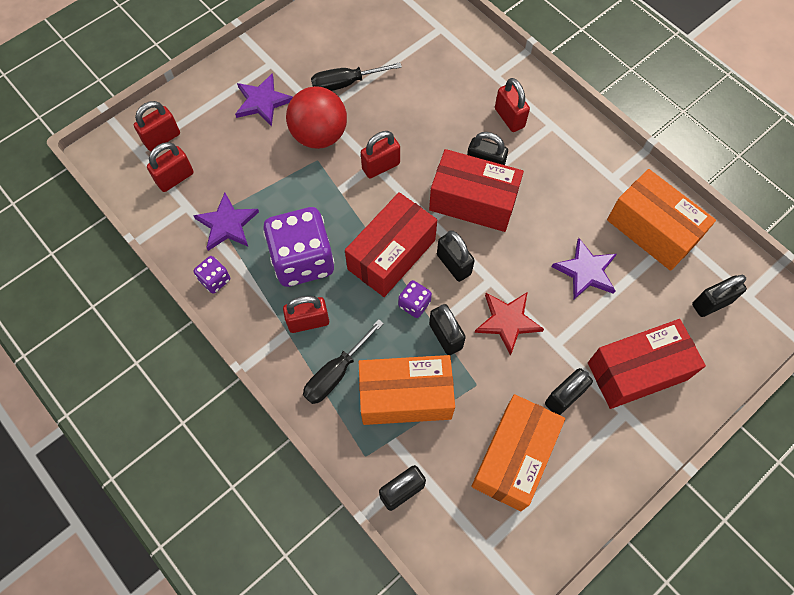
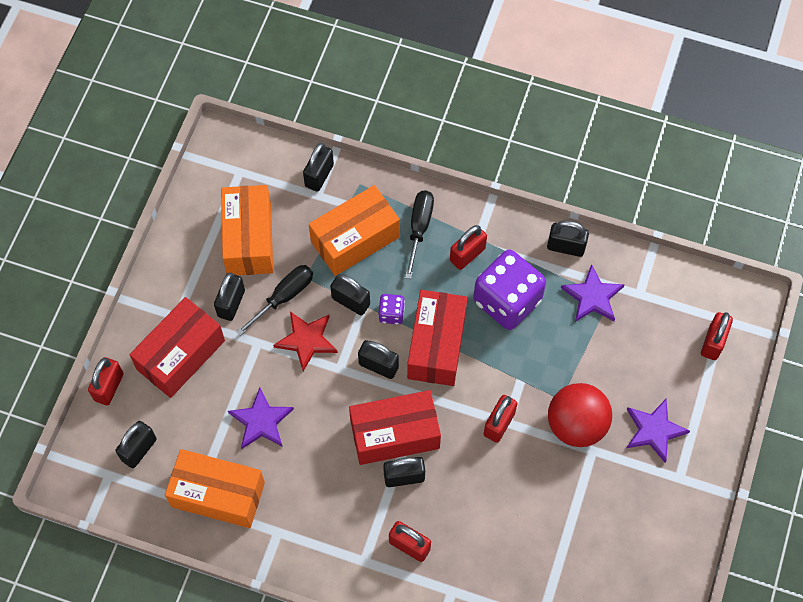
camera: 150 degrees right, 0 degrees up
red padlock [147,142,194,192] -> red padlock moved to [88,357,124,405]
purple dice [193,256,230,294] -> black padlock [547,220,589,257]
black screwdriver [311,62,402,91] -> black screwdriver moved to [236,265,313,336]

